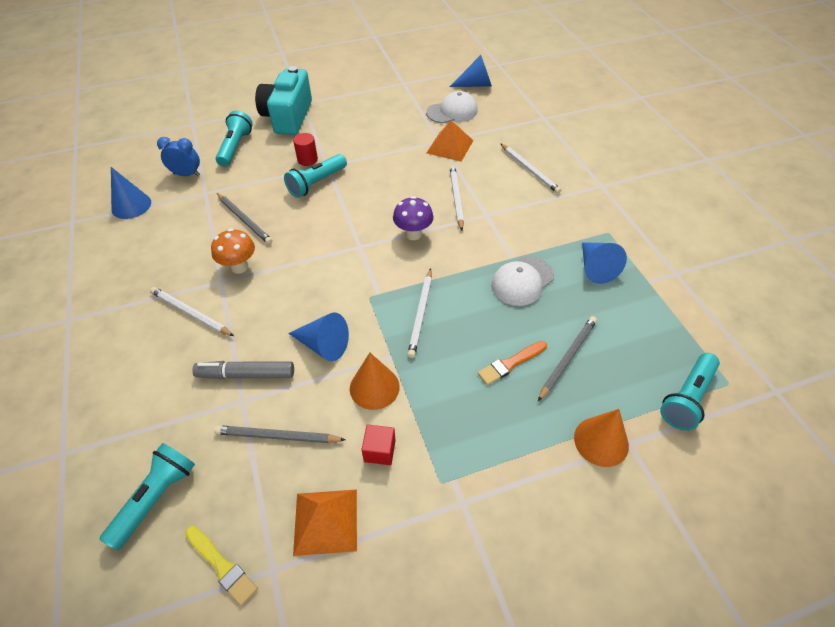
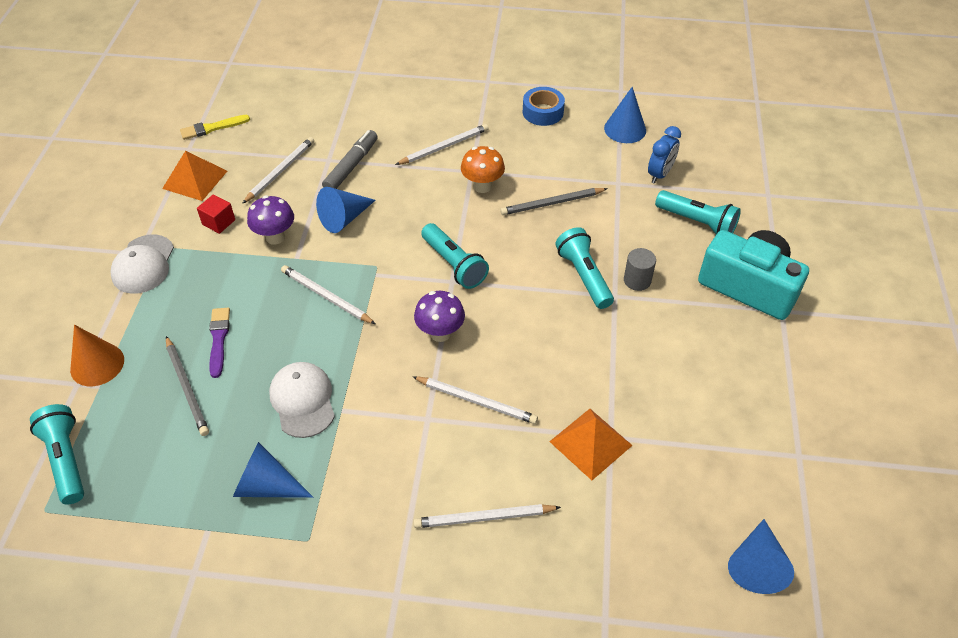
camera: 115 degrees right, 0 degrees up
turquoise flashlight [100,443,195,550] -> turquoise flashlight moved to [421,223,489,289]
grey pencil [214,425,345,443] -> white pencil [242,137,314,204]
red cylinder [293,133,318,166] -> grey cylinder [624,248,656,291]
orange cone [350,353,400,410] -> purple mushroom [247,195,294,245]
white cap [426,91,478,123] -> white cap moved to [111,234,174,294]
orange brush [478,341,547,385] -> purple brush [209,308,230,378]
none -> blue tape [523,87,565,126]

